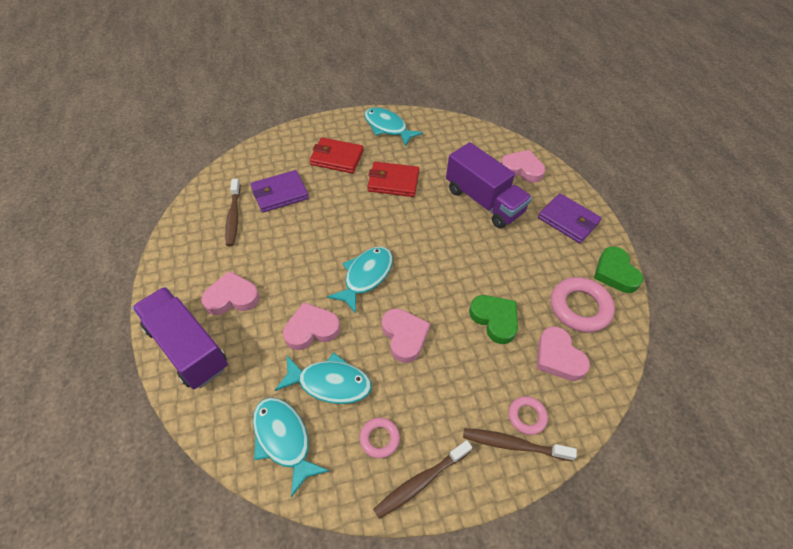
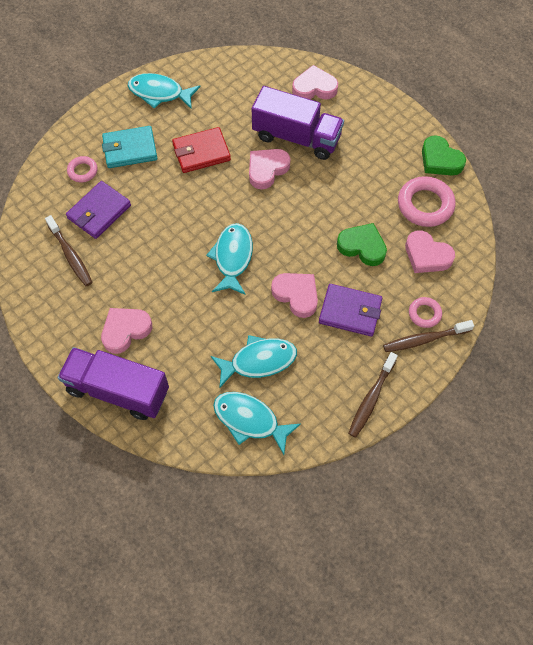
camera: 25 degrees left, 10 degrees up
pink heart [283,302,340,350] -> pink heart moved to [249,149,290,189]
red wallet [309,137,364,173] -> turquoise wallet [102,126,157,168]
pink ring [360,418,400,458] -> pink ring moved to [67,156,97,183]
purple wallet [538,193,602,243] -> purple wallet moved to [319,284,382,337]

